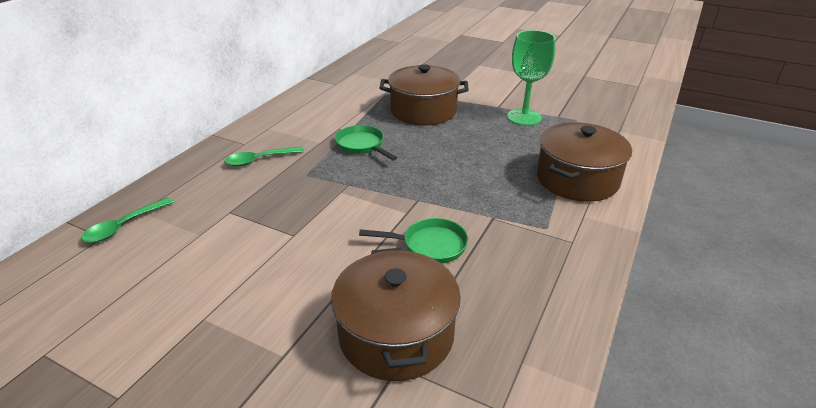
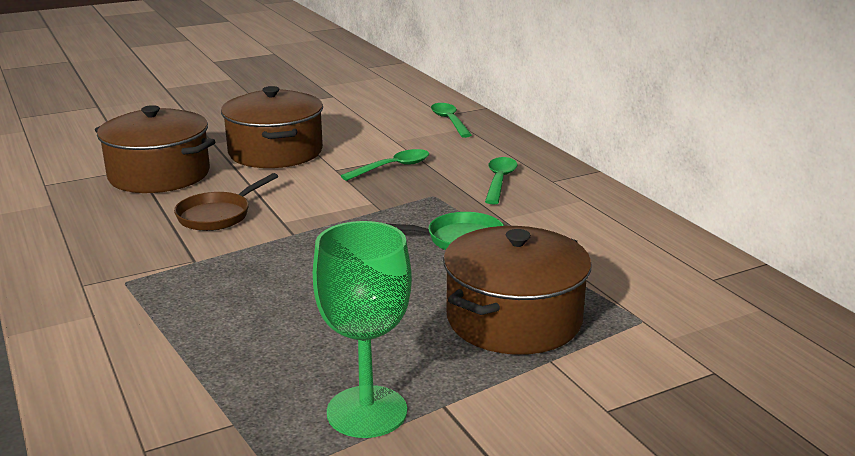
camera: 125 degrees right, 10 degrees down
green pan [359,218,468,264] -> brown pan [174,173,278,231]
brown pot [537,122,632,202] -> brown pot moved to [221,86,323,168]
none -> green spoon [341,149,429,181]

